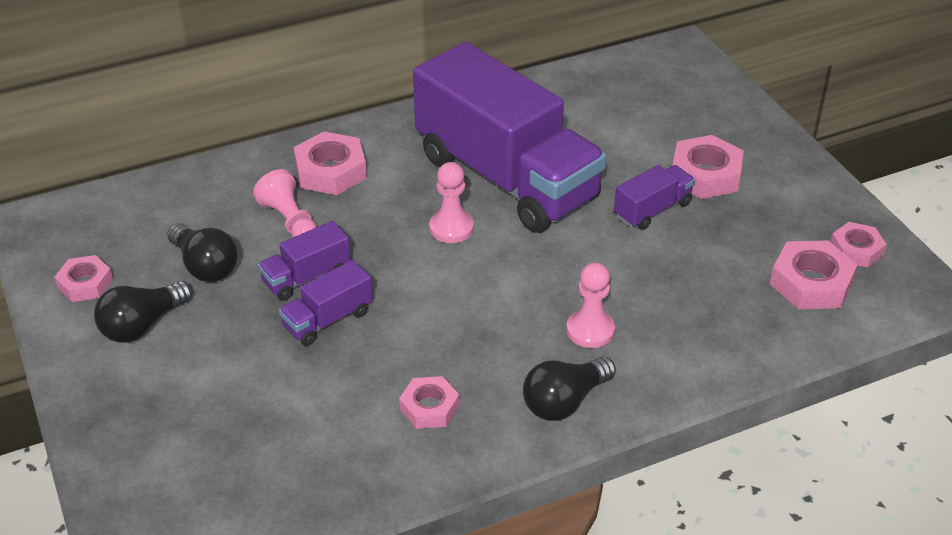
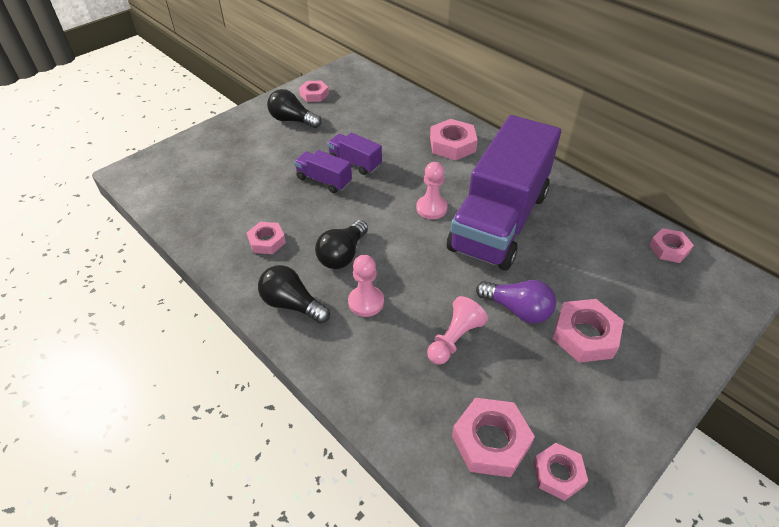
camera: 70 degrees right, 5 degrees up
black light bulb [167,223,238,282] -> black light bulb moved to [315,220,368,269]
pink pawn [253,169,317,237] -> pink pawn moved to [427,296,488,365]
purple truck [614,165,695,230] -> purple light bulb [476,280,556,324]
none -> pink nut [649,228,694,263]

